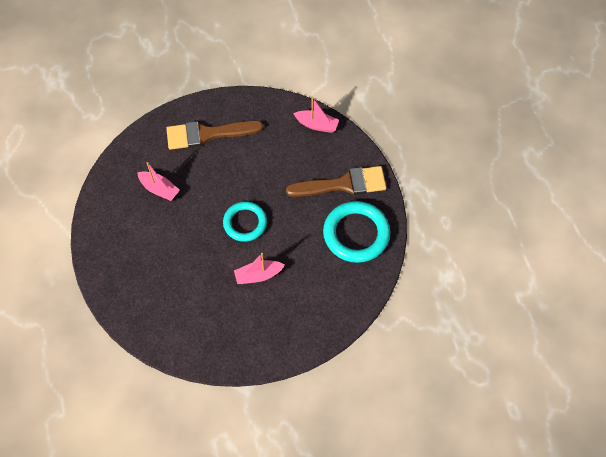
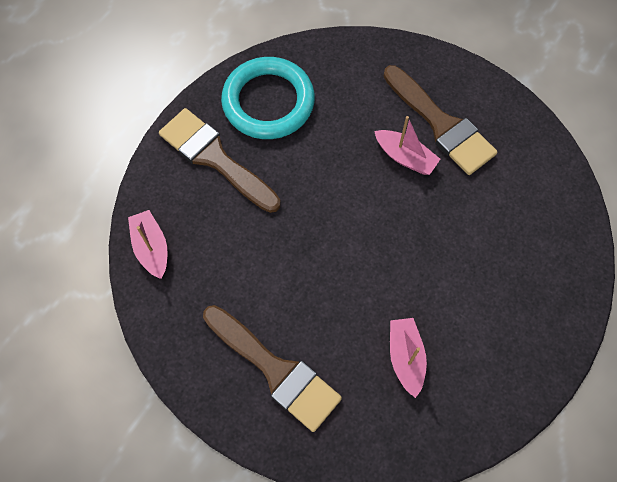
camera: 130 degrees left, 5 degrees up
turquoise ring [223,201,267,242] -> none
none -> brown brush [383,65,497,175]

